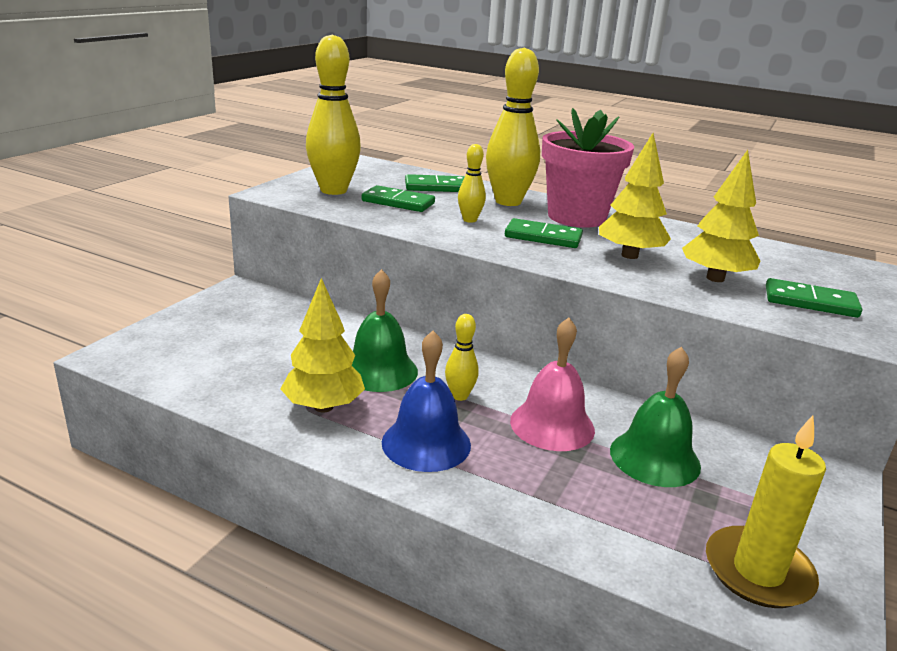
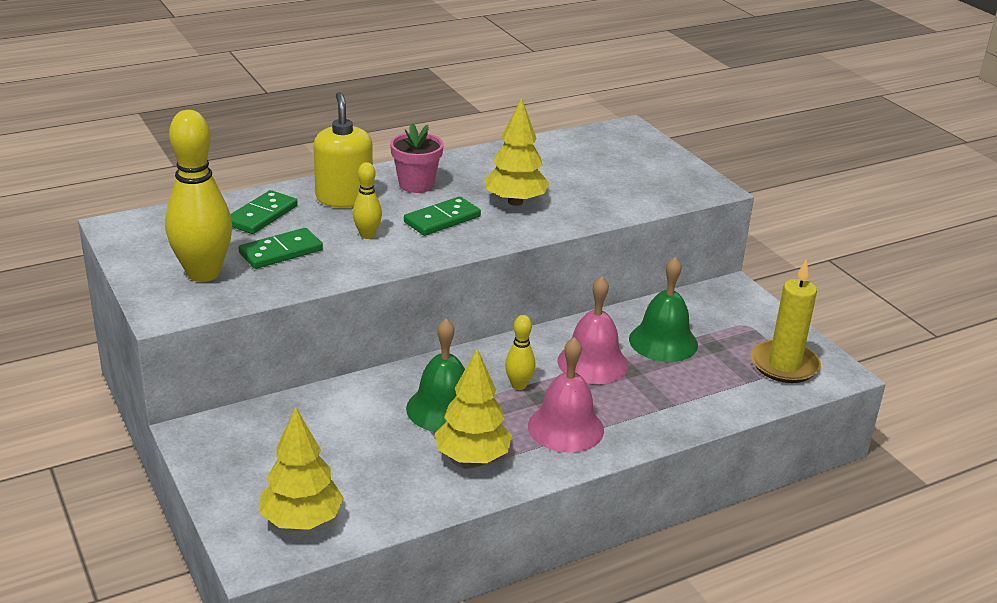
camera: 55 degrees left, 5 degrees up
blue bell [382,331,471,472] -> pink bell [528,337,604,453]
yellow bowling pin [486,48,540,206] -> yellow soap dispenser [313,92,373,207]
pink flower pot [542,108,634,227] -> pink flower pot [390,123,443,193], size x0.59
yellow tree [682,150,760,282] -> yellow tree moved to [260,407,344,530]
green domino [766,278,862,318] -> none

